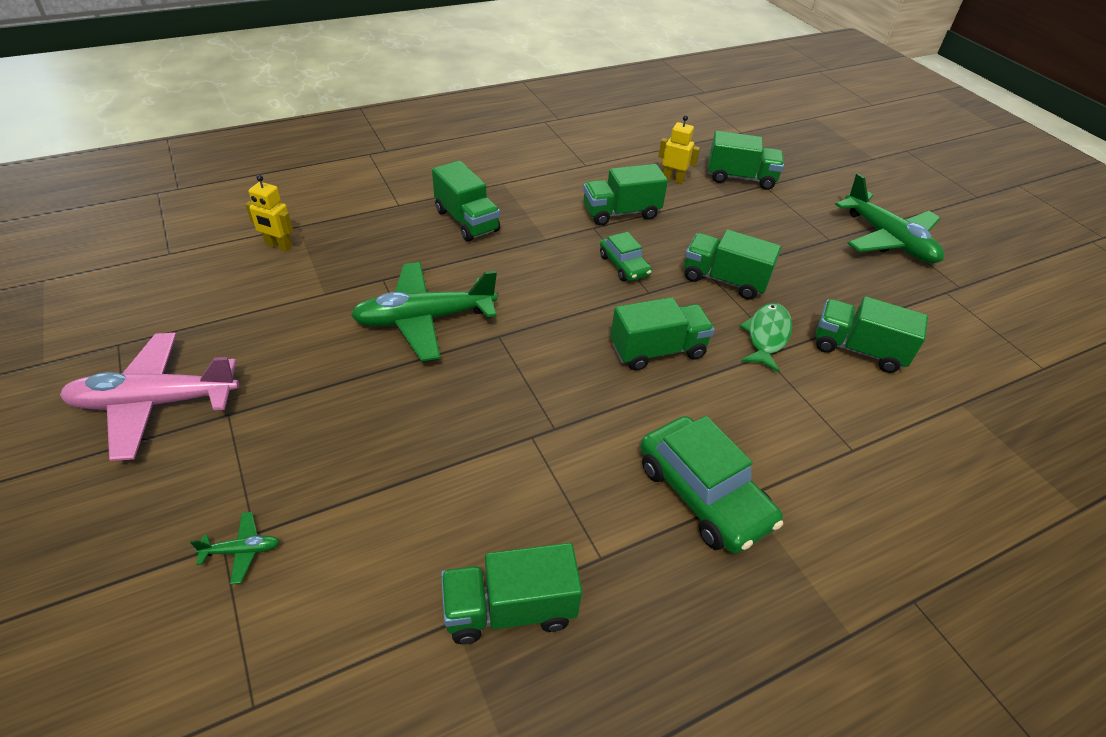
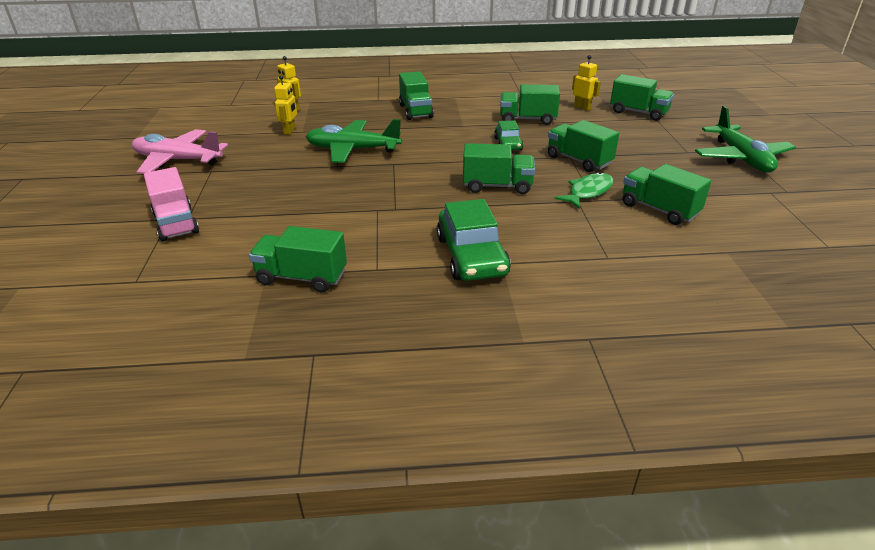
camera: 25 degrees right, 10 degrees down
green plane [190,512,280,585] -> pink truck [144,167,199,241]
none -> yellow robot [274,75,297,135]

